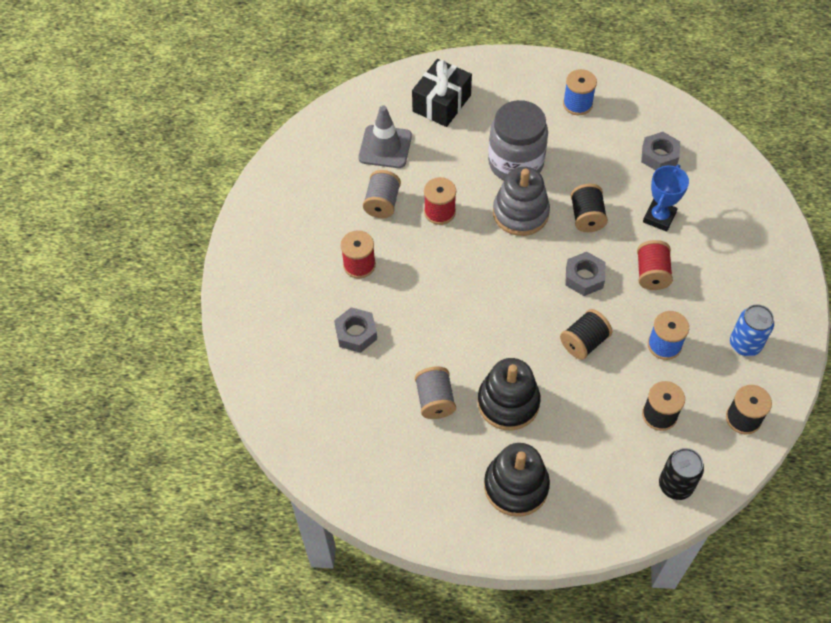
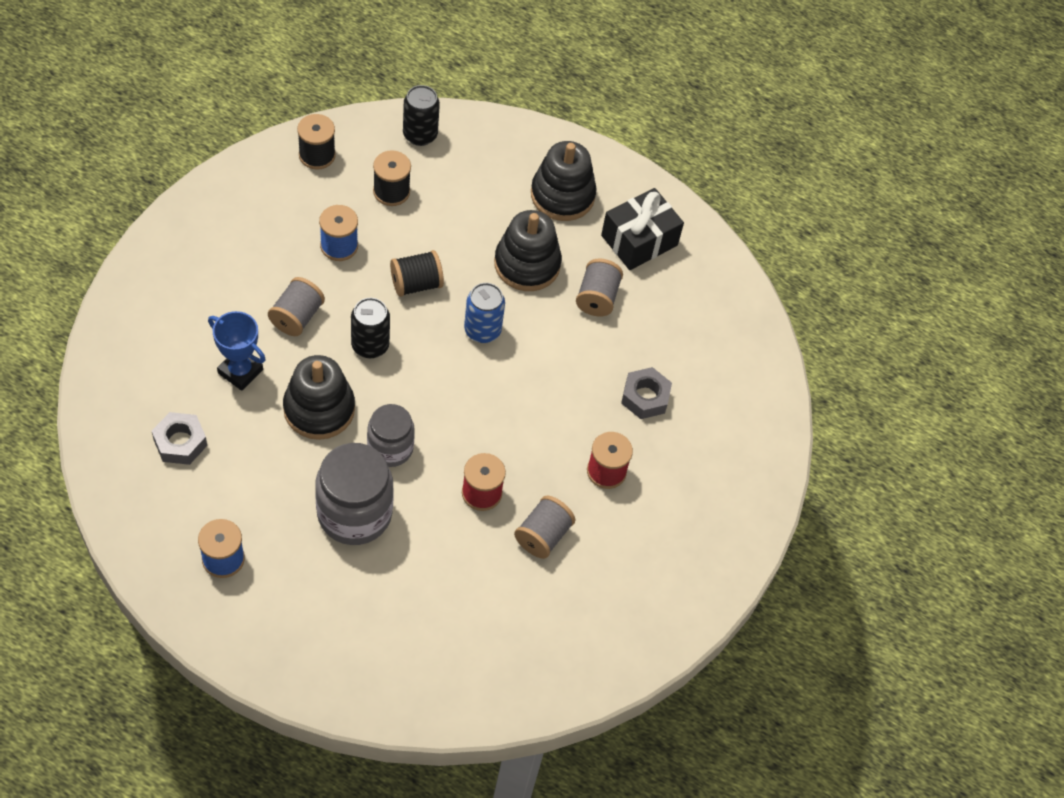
camera: 165 degrees left, 0 degrees up
grey traffic cone [358,105,412,168] -> none
black gift [412,59,472,127] -> black gift moved to [601,188,684,270]
grey stacking toy [493,167,550,236] -> grey jar [367,404,415,467]
grey nut [565,252,605,296] -> black can [351,298,390,358]
black spool [571,184,608,232] -> black stacking toy [283,355,355,440]
red spool [637,240,673,290] -> grey spool [268,277,325,336]
blue trophy [643,165,689,232] -> blue trophy turned 75 degrees clockwise [208,311,266,391]
blue can [730,304,774,356] -> blue can moved to [464,283,505,343]

